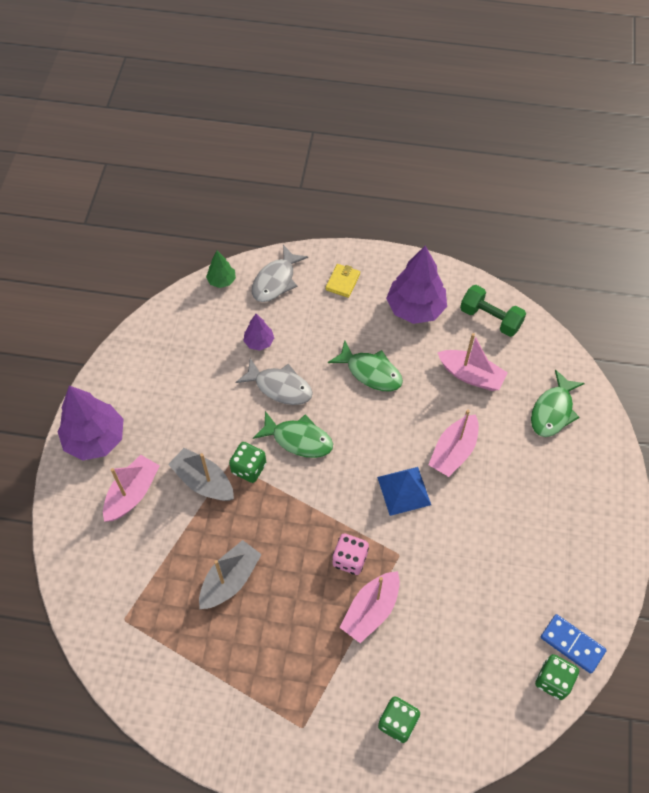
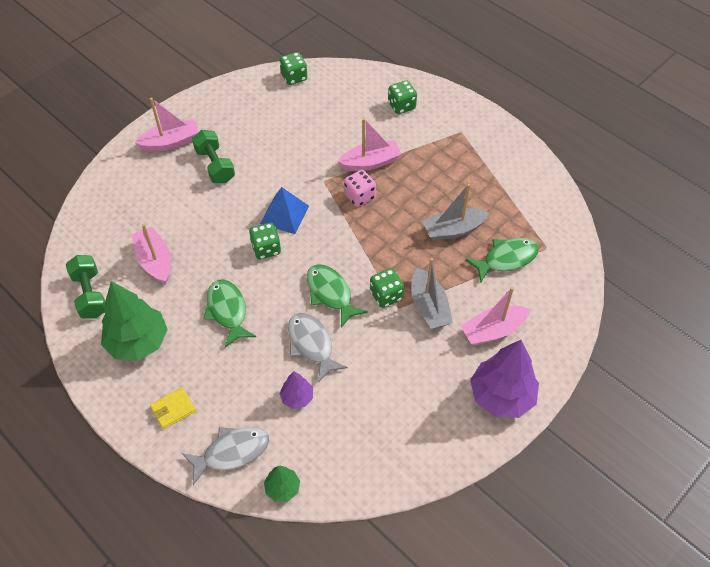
camera: 145 degrees left, 5 degrees down
purple tree [386,246,447,324] -> green tree [101,281,168,361]
pink boat [428,410,479,477] -> pink boat moved to [135,98,199,152]
green fish [531,370,585,437] -> green fish moved to [465,238,539,282]
blue domino [541,614,607,674] -> none
none -> green dumbbell [192,130,235,184]
none -> green dice [249,223,281,259]

